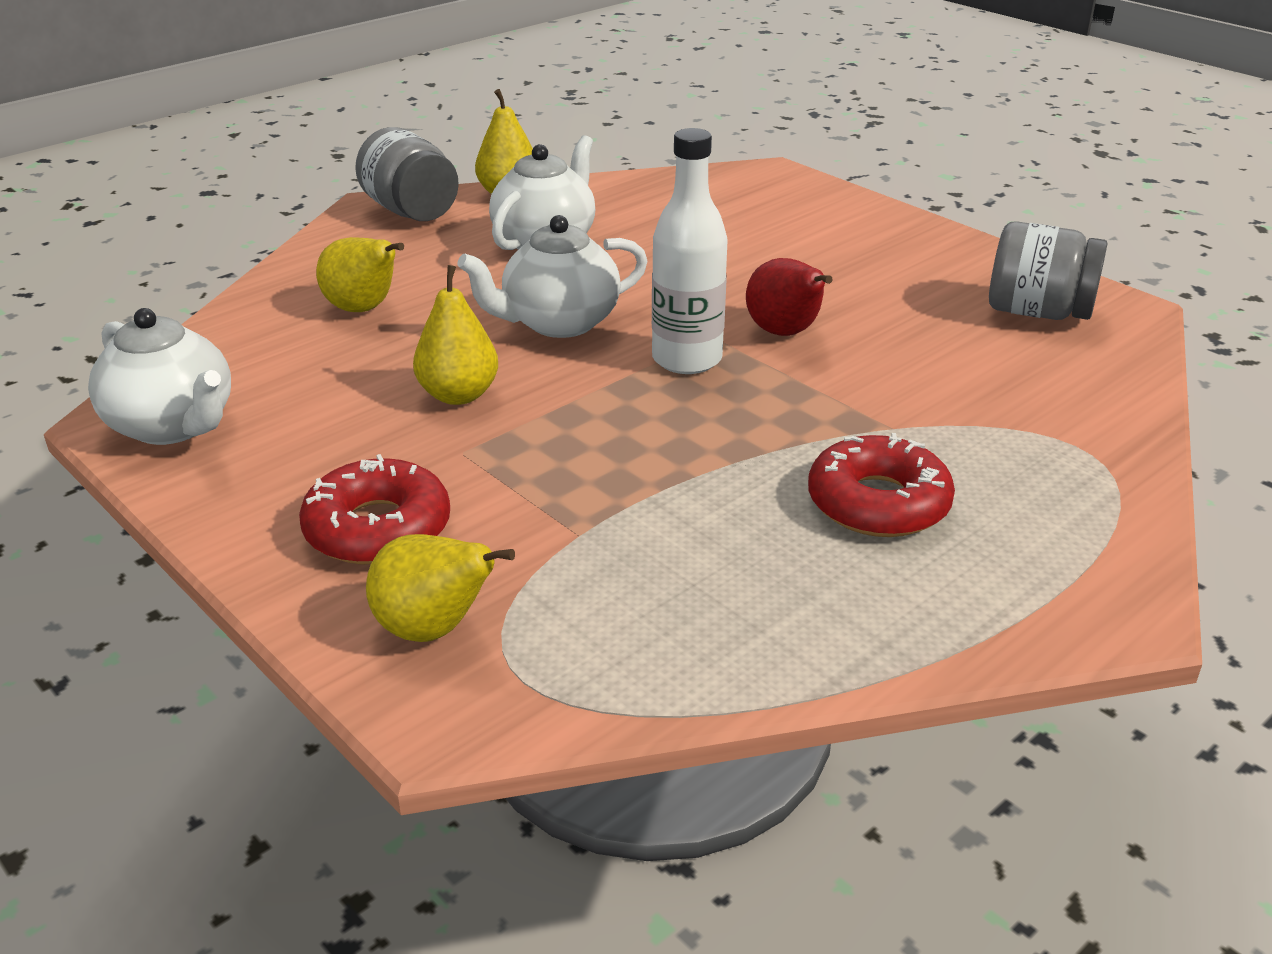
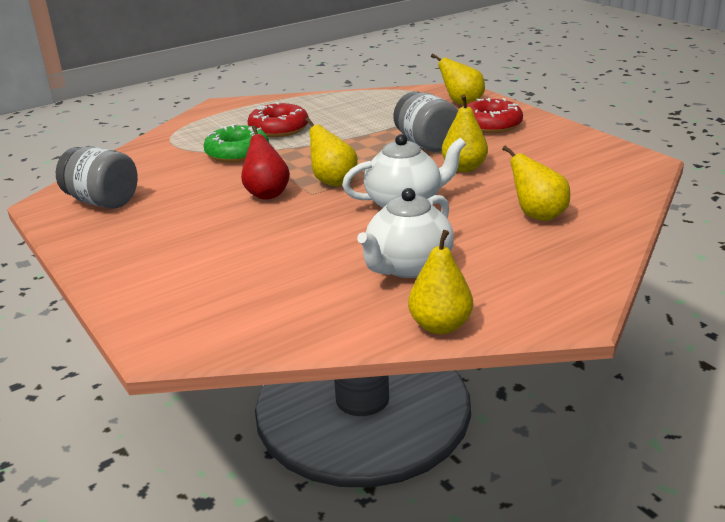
camera: 170 degrees left, 5 degrees down
white teapot [88,308,231,445] -> none
grey jar [355,127,459,221] -> grey jar moved to [393,91,458,152]
white bottle [652,128,728,374] -> yellow pear [305,117,358,187]
none -> green donut [203,124,269,163]

